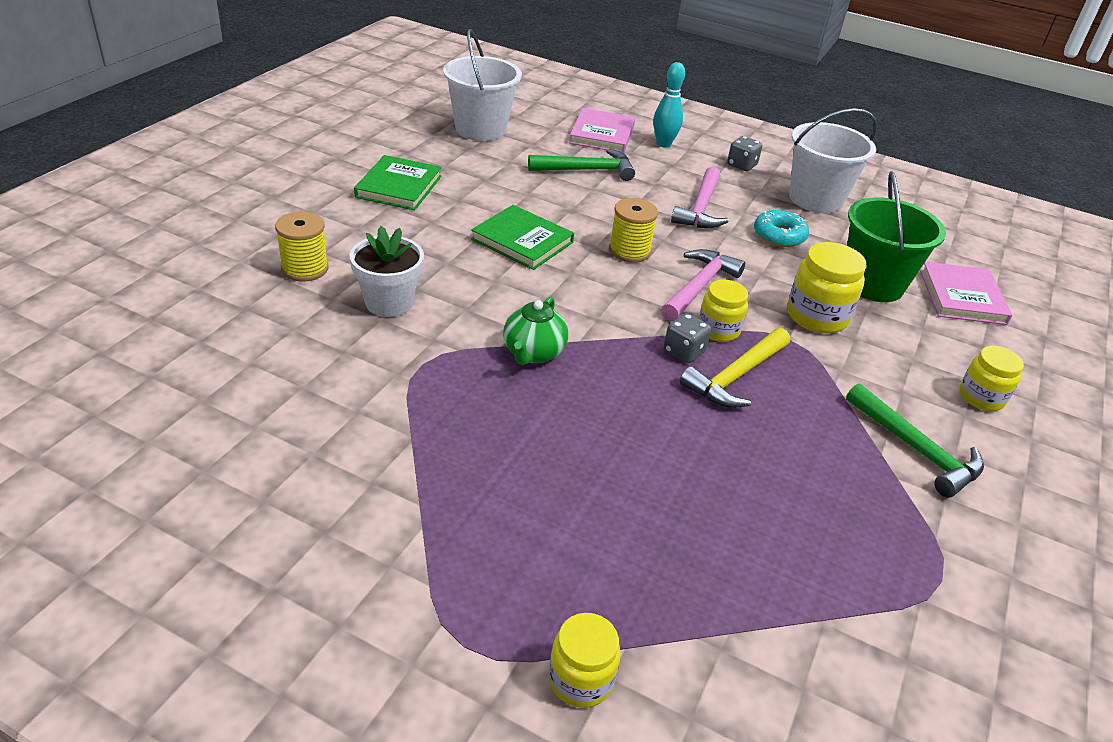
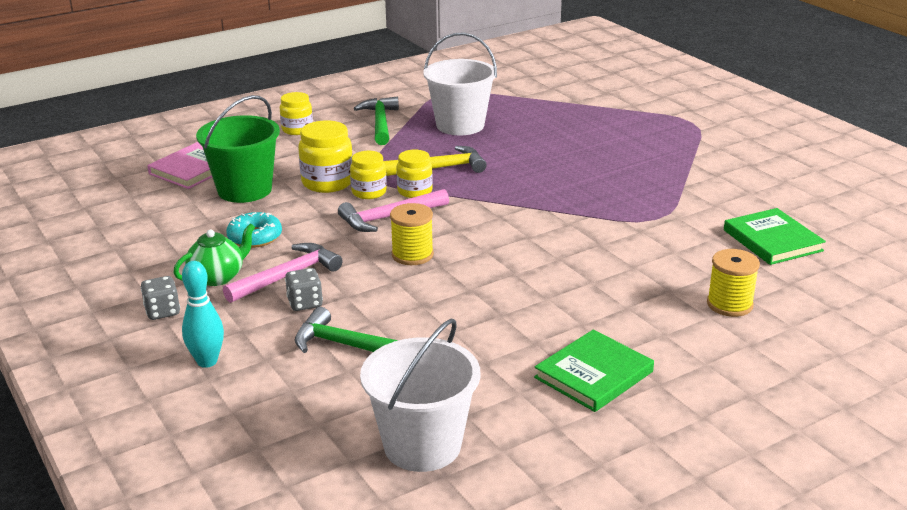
camera: 145 degrees left, 10 degrees down
white flower pot [349,226,424,317] -> none
green book [471,205,574,270] -> green book moved to [724,208,826,265]
green teapot [503,297,568,365] -> green teapot moved to [173,223,255,286]
yellow jar [549,613,621,708] -> yellow jar moved to [350,151,387,199]
pink book [569,108,635,153] -> none
grey dice [664,313,711,363] -> grey dice moved to [285,268,323,311]
white bucket [789,108,877,213] -> white bucket moved to [423,32,497,135]

